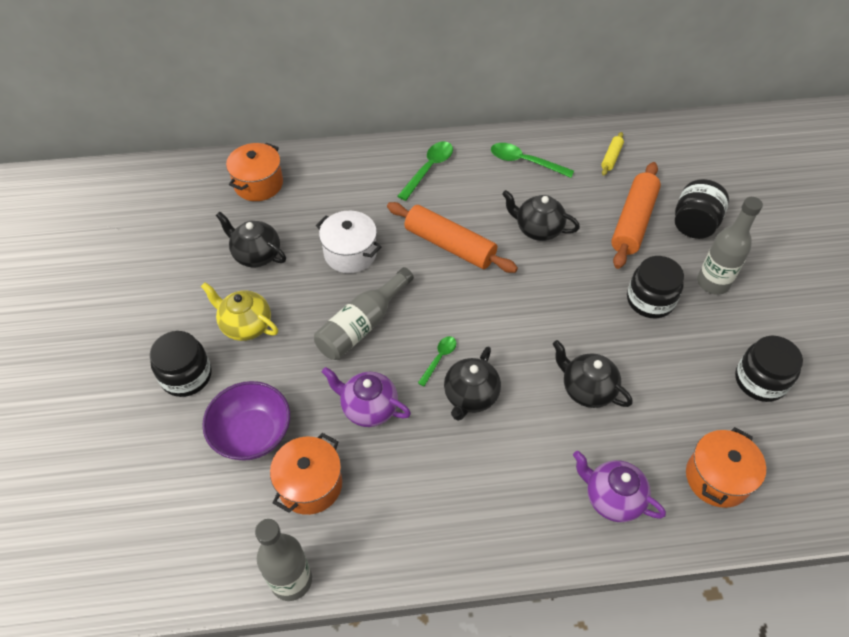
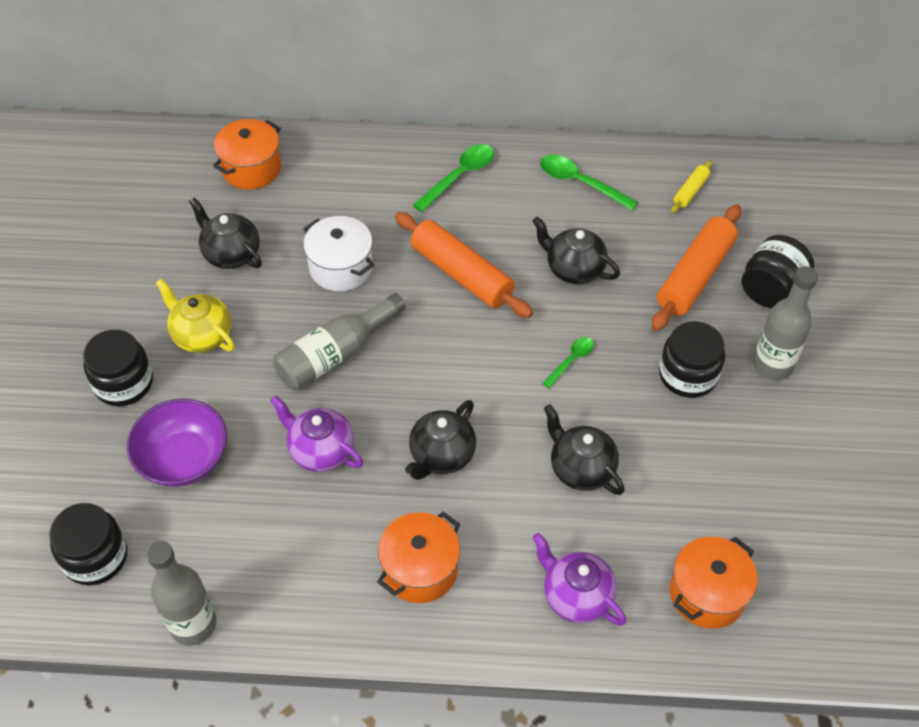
camera: 10 degrees right, 0 degrees up
orange pot [270,433,342,515] -> orange pot moved to [377,511,461,603]
green spoon [418,336,456,386] -> green spoon moved to [542,337,594,388]
black jar [735,336,803,402] -> black jar moved to [49,503,127,585]

